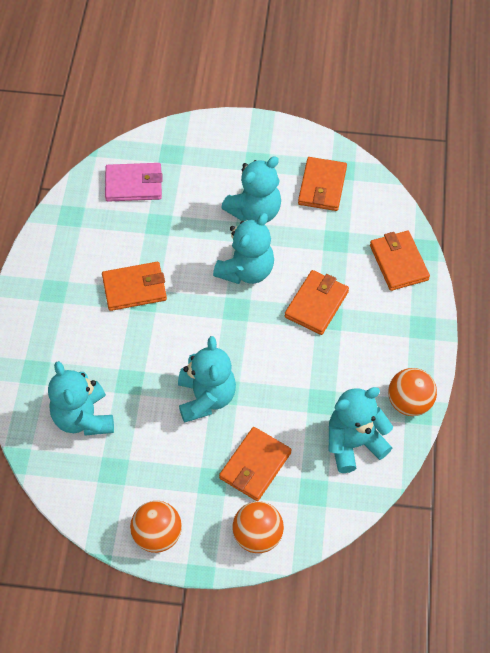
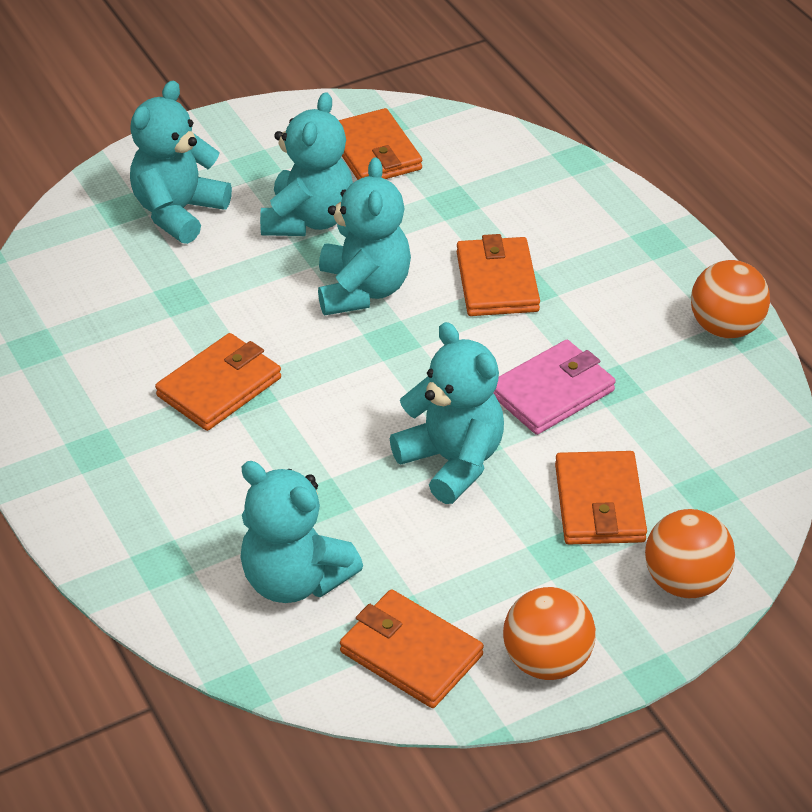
camera: 35 degrees left, 15 degrees down
pink wallet [105,163,163,202] -> pink wallet moved to [494,340,616,435]
turquoise teddy bear [329,387,393,473] -> turquoise teddy bear moved to [130,81,232,244]
orange wallet [370,231,430,291] -> orange wallet moved to [340,589,484,708]

